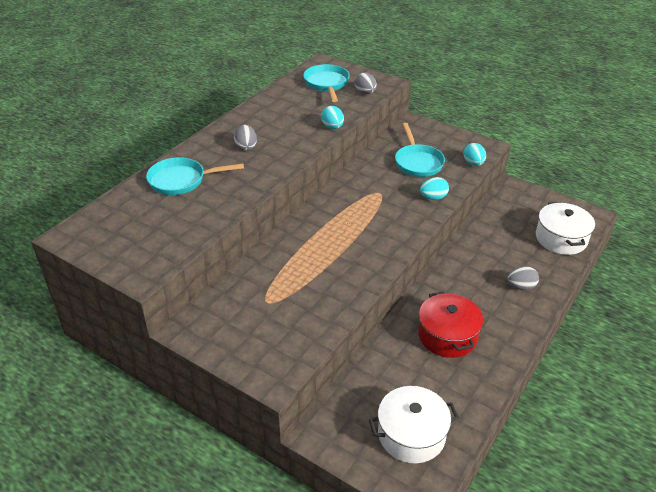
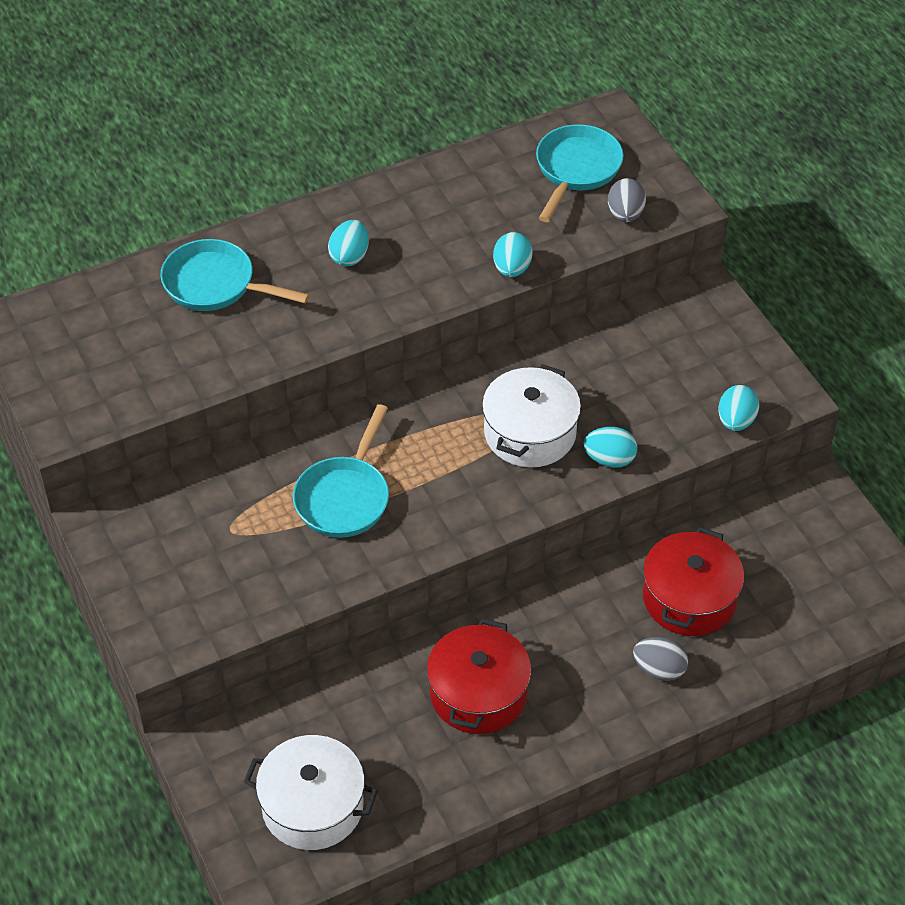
camera: 30 degrees right, 10 degrees up
grey egg [234,125,257,151] -> turquoise egg [328,220,369,267]
turquoise pan [395,123,445,177] -> turquoise pan moved to [293,404,389,538]
white pot [536,202,595,255] -> white pot moved to [482,364,581,468]
none -> red pot [643,527,744,636]

